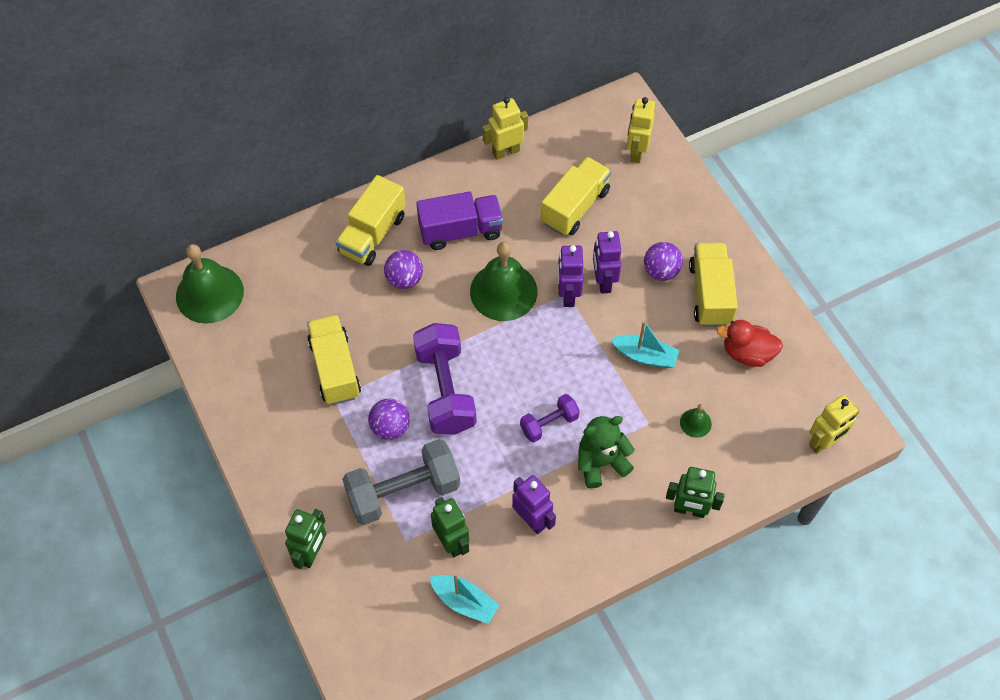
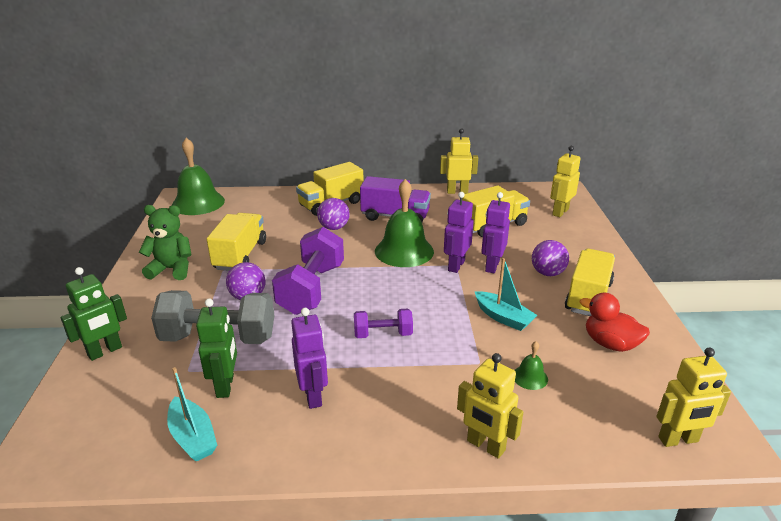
camera: 25 degrees right, 30 degrees down
green teddy bear [578,416,635,489] -> green teddy bear moved to [139,205,192,280]
green robot [666,467,725,518] -> yellow robot [457,353,523,459]

